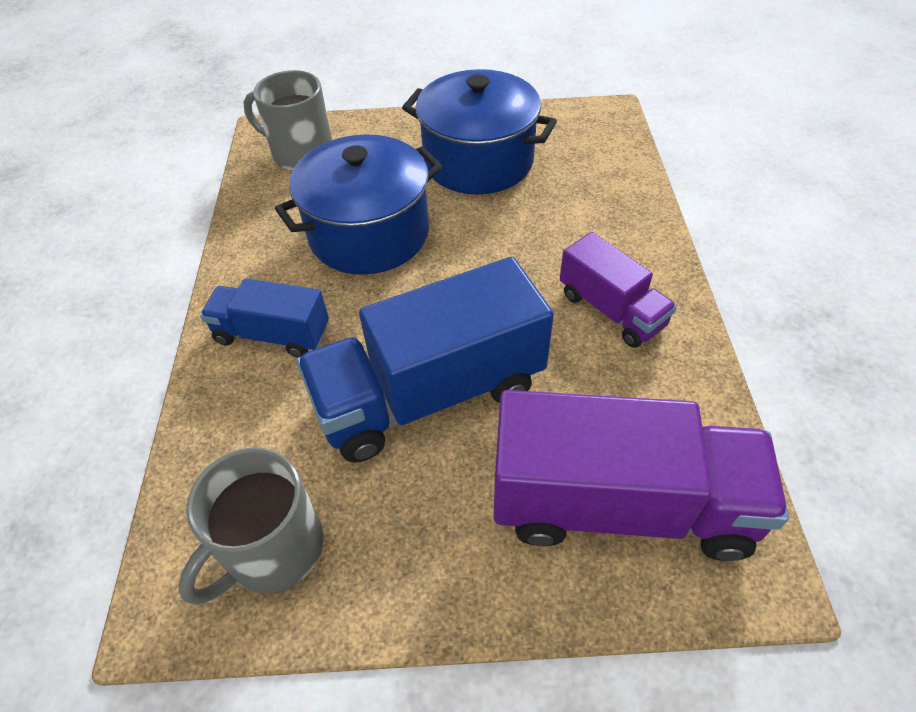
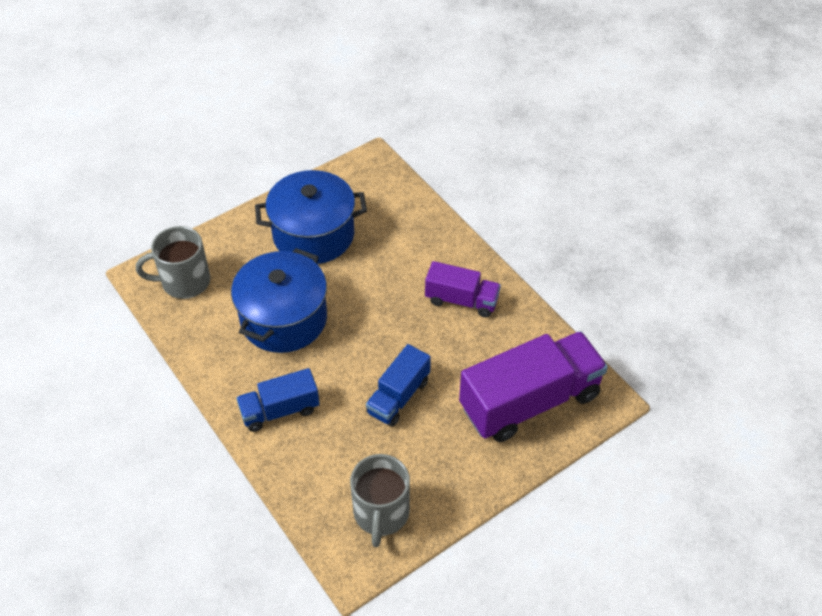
camera: 35 degrees left, 0 degrees up
blue truck [296,257,554,463] -> blue truck [366,344,431,427], size x0.55

